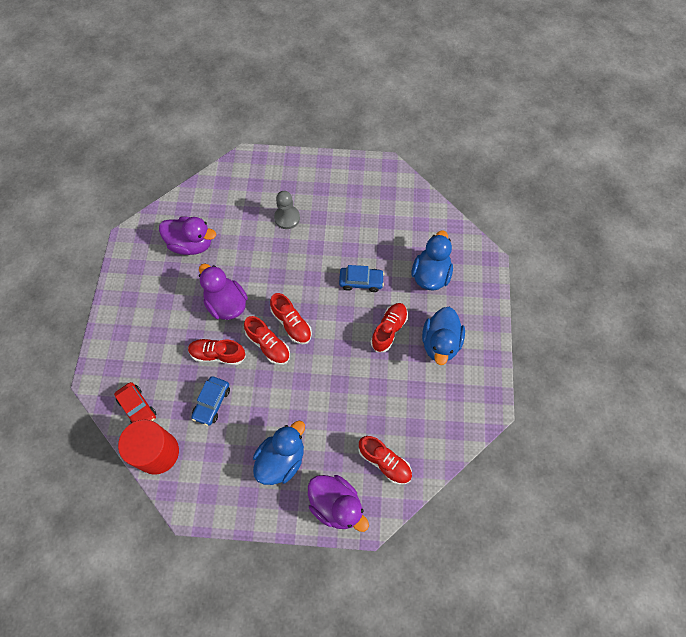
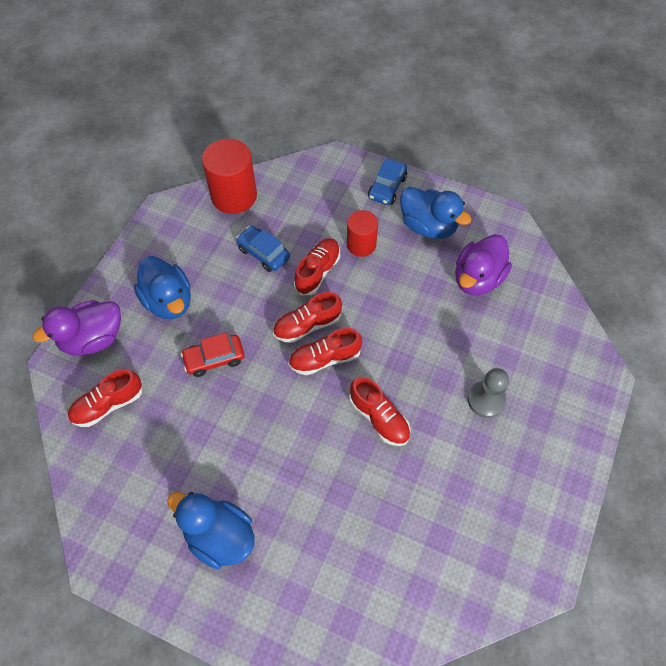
camera: 110 degrees right, 5 degrees down
red car [114,382,156,423] -> red car moved to [181,333,245,377]
purple duck [199,264,248,320] -> none
blue car [339,265,384,292] -> blue car moved to [368,158,407,205]
red shoe [371,303,408,352] -> red shoe moved to [349,377,411,446]
blue duck [412,230,453,291] -> blue duck moved to [400,187,471,239]
none -> red cylinder [347,210,378,257]

